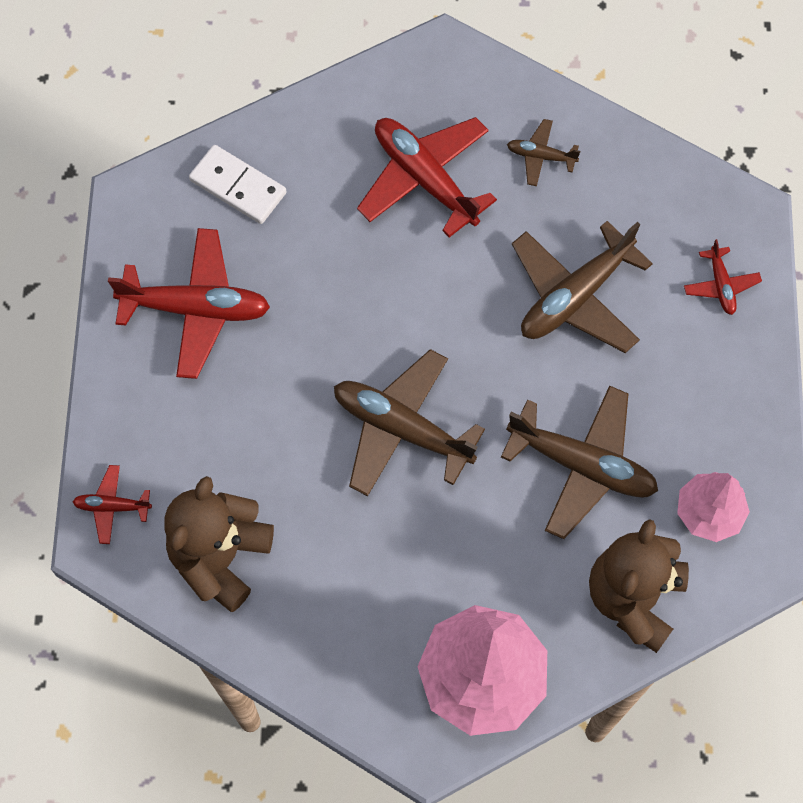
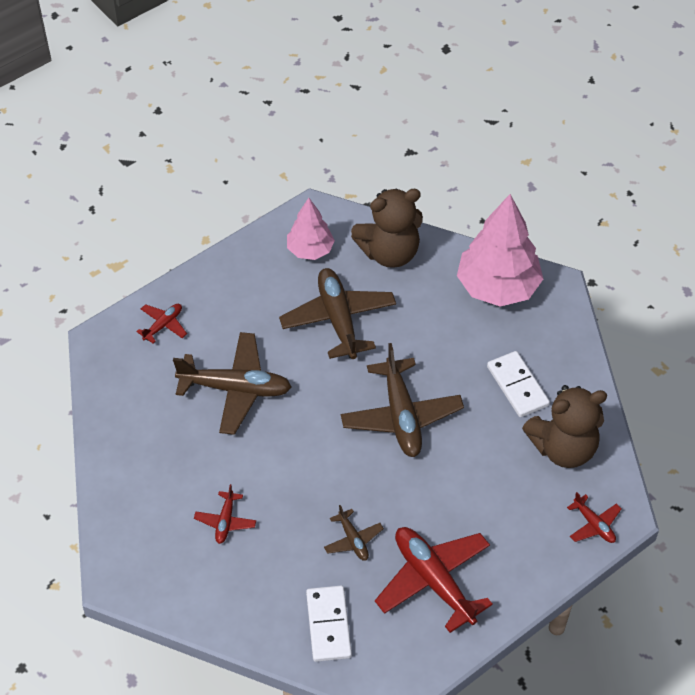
camera: 130 degrees left, 15 degrees down
red plane [357,117,497,237] -> red plane [194,484,256,544], size x0.49
brown plane [507,119,580,186] -> brown plane moved to [324,505,384,561]
none -> white domino [487,351,550,417]

